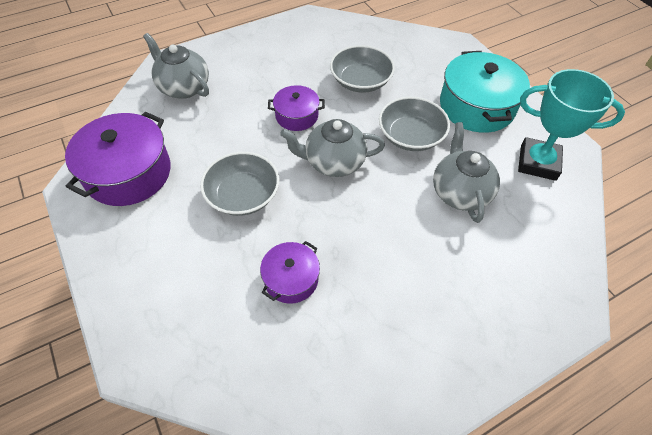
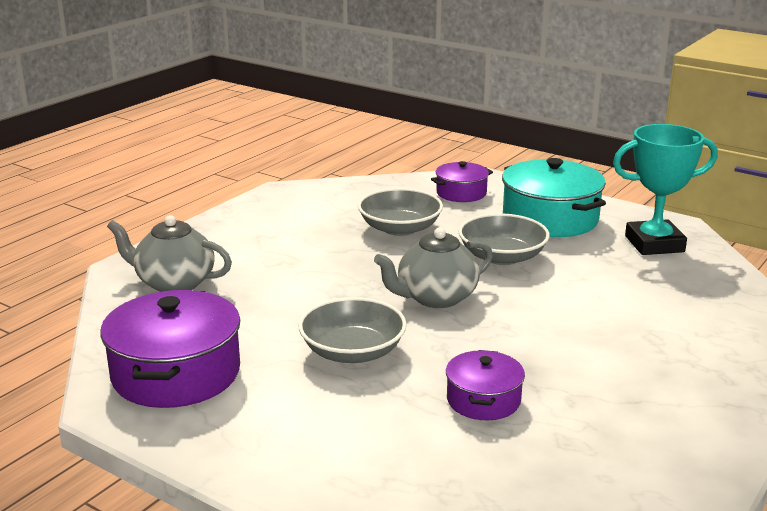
camera: 25 degrees left, 30 degrees down
purple pot [268,85,325,131] -> purple pot moved to [431,161,493,202]
grey teapot [433,122,500,223] -> none

